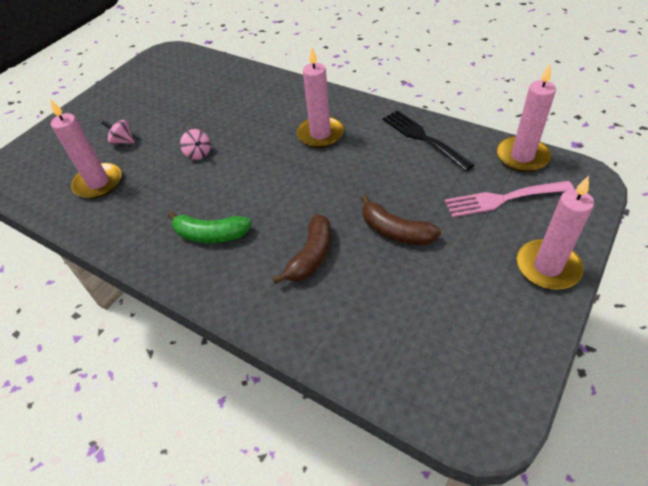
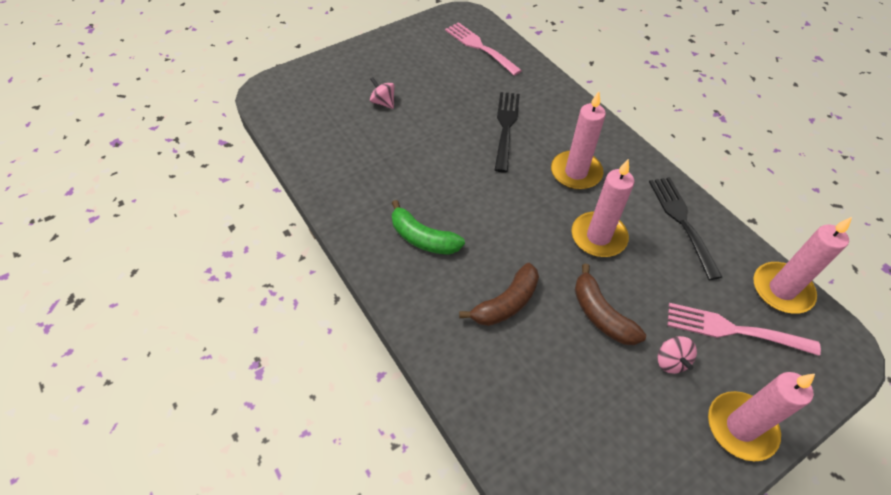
camera: 20 degrees right, 5 degrees up
pink candle [50,99,122,199] -> pink candle moved to [572,159,635,257]
pink spinning top [180,129,211,160] -> pink spinning top moved to [657,336,697,374]
none -> pink fork [445,22,522,76]
none -> black fork [495,92,520,173]

